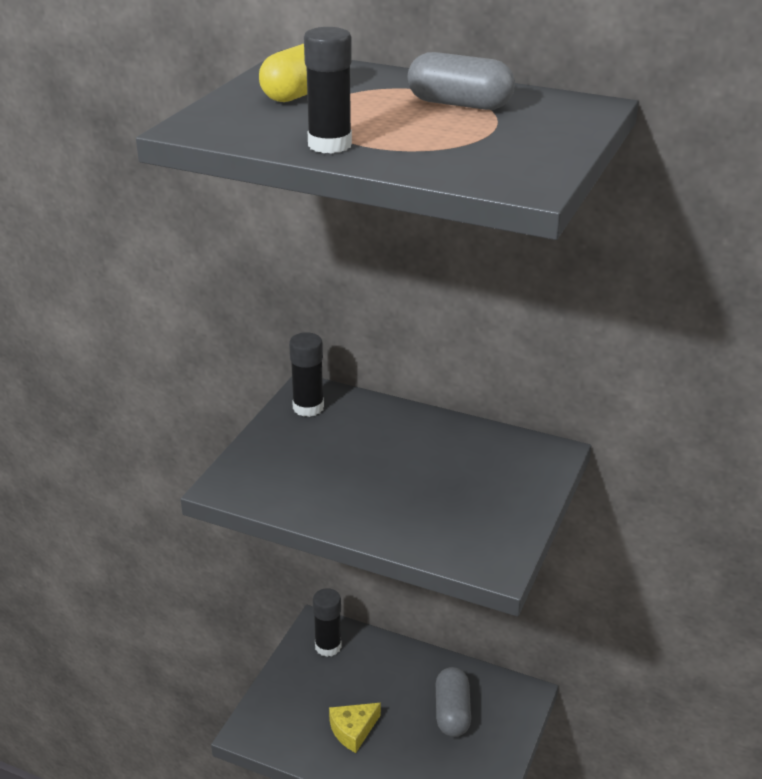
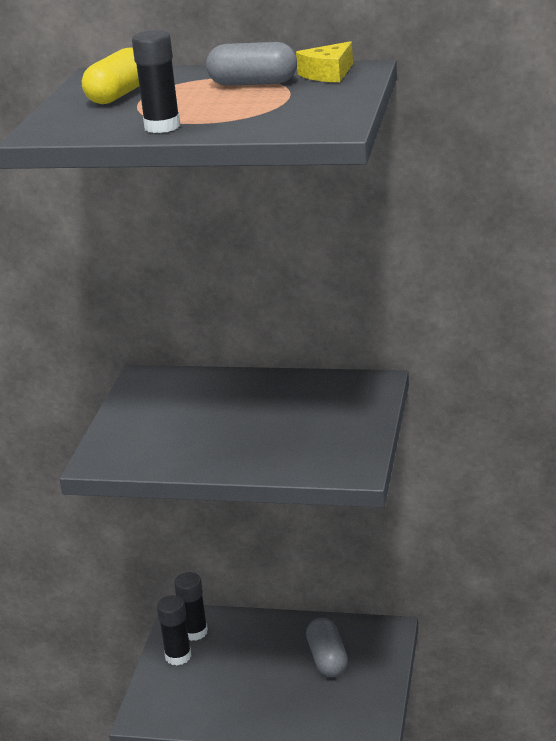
camera: 10 degrees left, 5 degrees down
black glue stick [289,332,324,417] -> black glue stick moved to [157,595,192,665]
yellow cheese [329,703,381,753] -> yellow cheese moved to [296,41,353,82]

